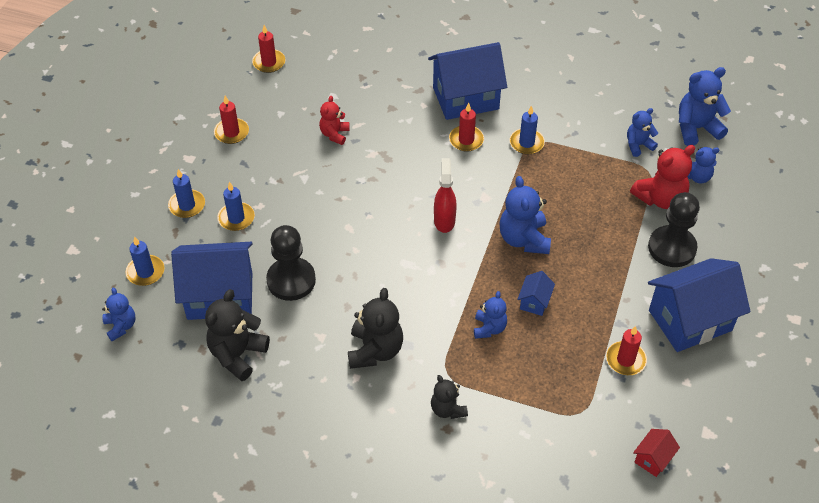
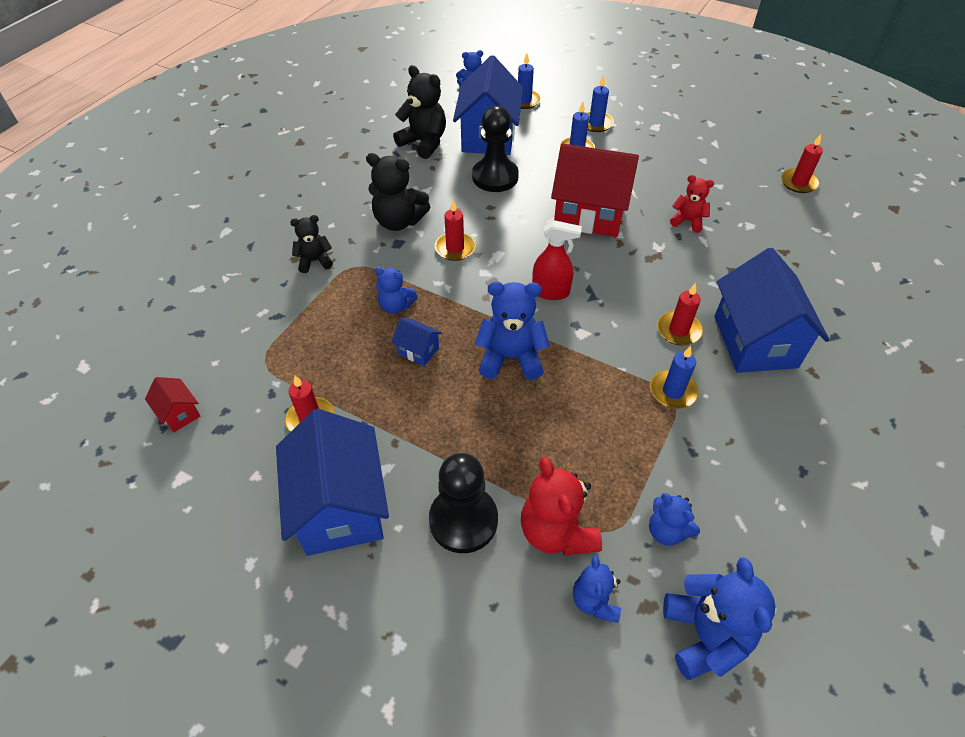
camera: 100 degrees right, 0 degrees up
red candle [214,96,249,144] -> red candle moved to [435,200,475,261]
blue teddy bear [627,108,658,157] -> blue teddy bear turned 150 degrees clockwise [649,493,700,546]
none -> red house [551,143,639,237]

